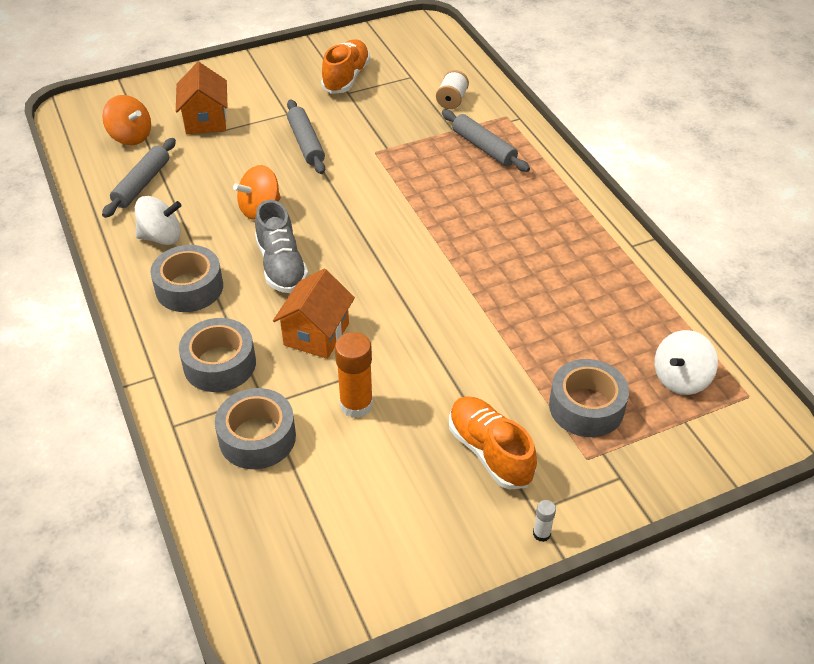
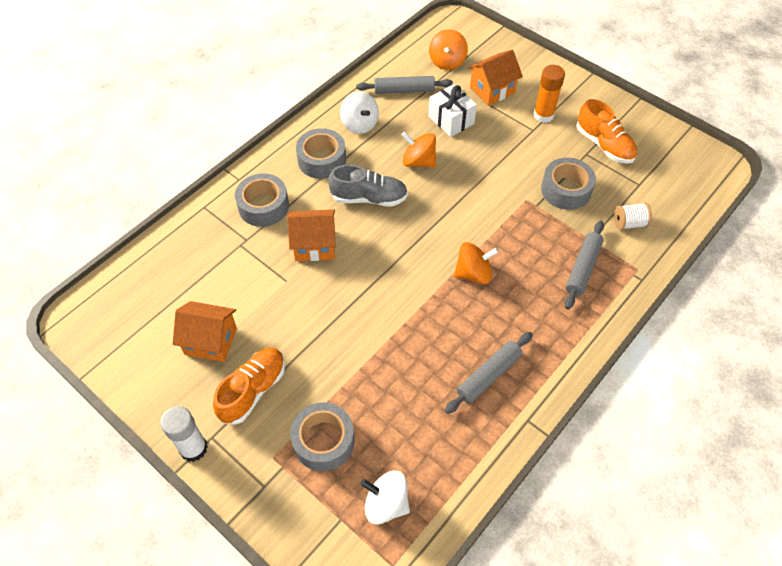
camera: 65 degrees right, 10 degrees up
grey tape [215,388,296,469] -> grey tape moved to [541,158,596,210]
grey shoe [255,200,308,293] -> grey shoe turned 135 degrees counterclockwise [328,164,408,207]
grey rolling pin [287,99,325,174] -> grey rolling pin moved to [445,332,533,414]
orange shoe [321,39,370,94] -> orange shoe turned 60 degrees clockwise [576,99,637,164]
orange glue stick [335,332,373,418] -> orange glue stick moved to [533,65,565,123]
white glue stick [533,500,556,542] -> white glue stick [160,406,208,462], size x2.07
none -> orange house [173,301,237,362]
none -> white gift [428,84,477,137]
none -> orange spinning top [454,242,499,284]

